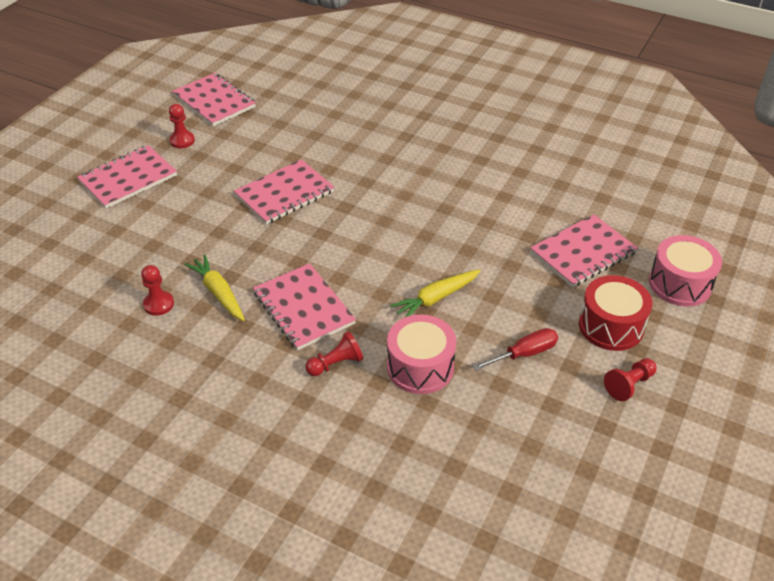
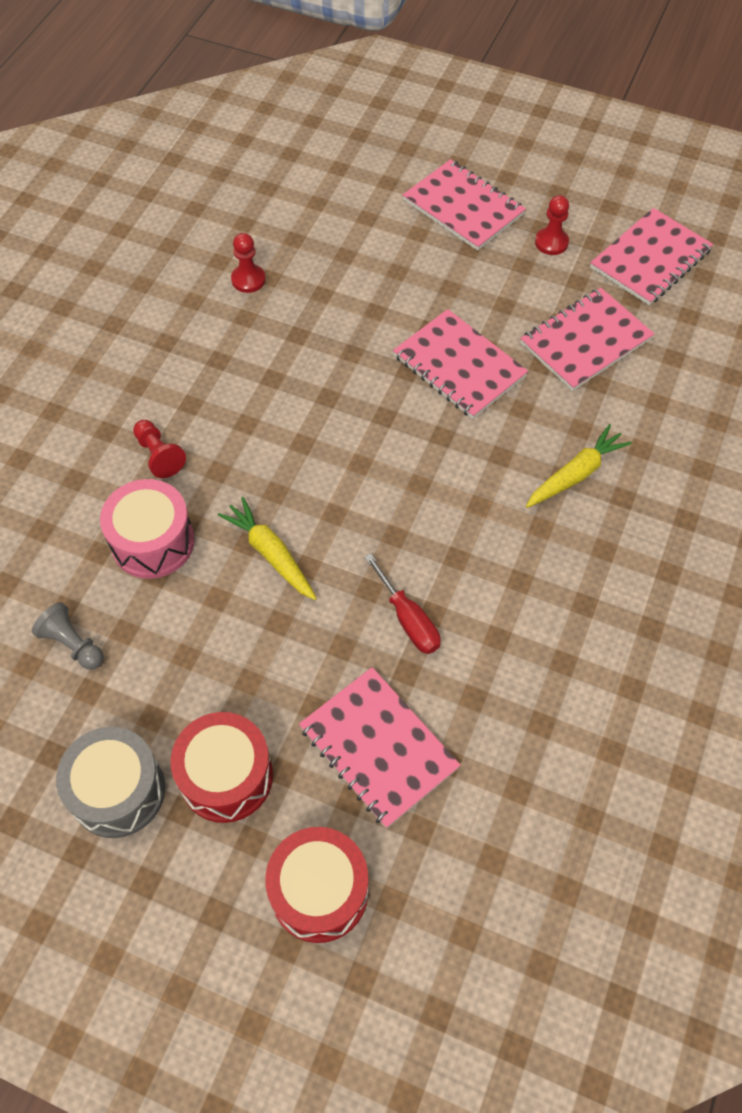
camera: 85 degrees right, 15 degrees up
yellow carrot [184,255,245,321] -> yellow carrot moved to [526,424,632,508]
pink notebook [253,263,356,350] -> pink notebook moved to [520,288,655,391]
red screwdriver [473,328,558,370] -> red screwdriver moved to [364,553,441,654]
red pawn [604,358,657,401] -> grey drum [56,727,165,838]
pink drum [649,235,722,307] -> red drum [265,827,368,943]
none -> grey pawn [32,602,104,670]

